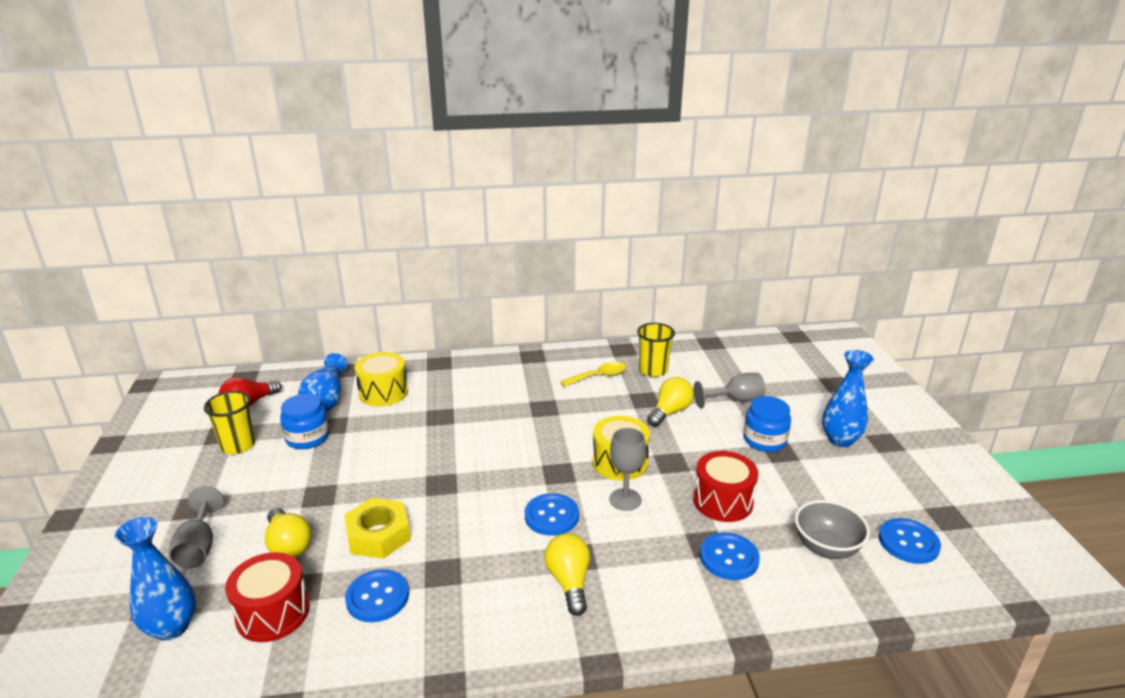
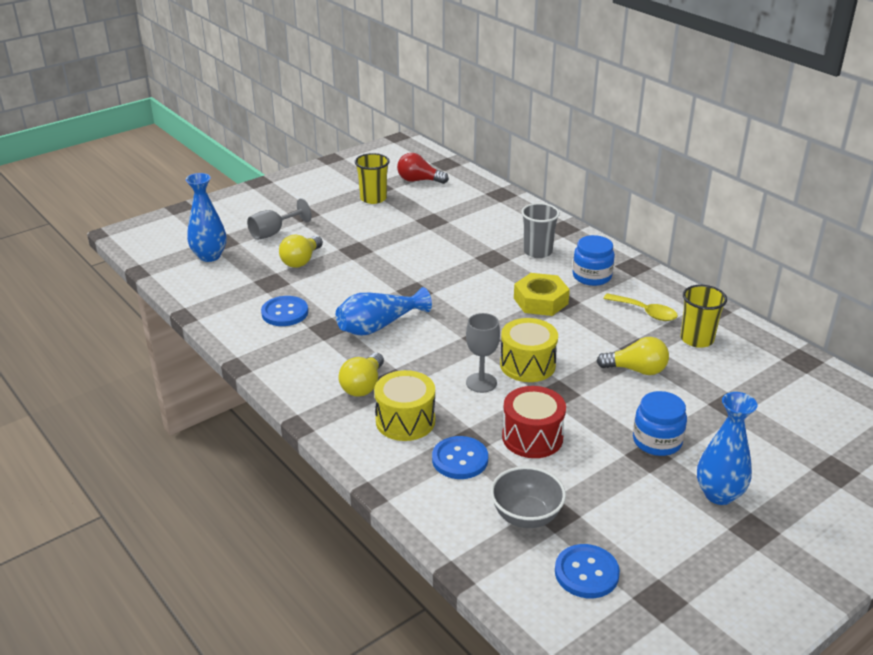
camera: 60 degrees right, 5 degrees up
red drum [225,552,310,642] -> none
blue jar [280,394,329,449] -> blue jar moved to [573,235,615,286]
blue vase [298,353,348,412] -> blue vase moved to [336,287,432,336]
yellow nut [344,498,411,559] -> yellow nut moved to [514,273,570,316]
yellow drum [355,352,408,407] -> yellow drum moved to [374,370,435,441]
blue button [525,493,579,536] -> none
yellow light bulb [544,533,590,616] -> yellow light bulb turned 150 degrees clockwise [338,353,384,397]
grey goblet [693,373,765,408] -> none
none -> grey cup [521,203,560,258]

